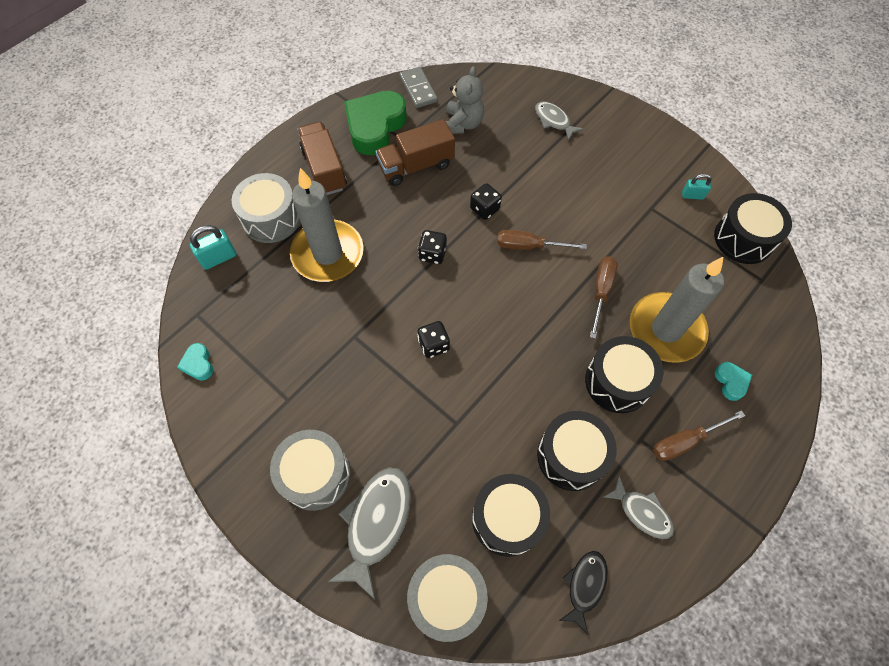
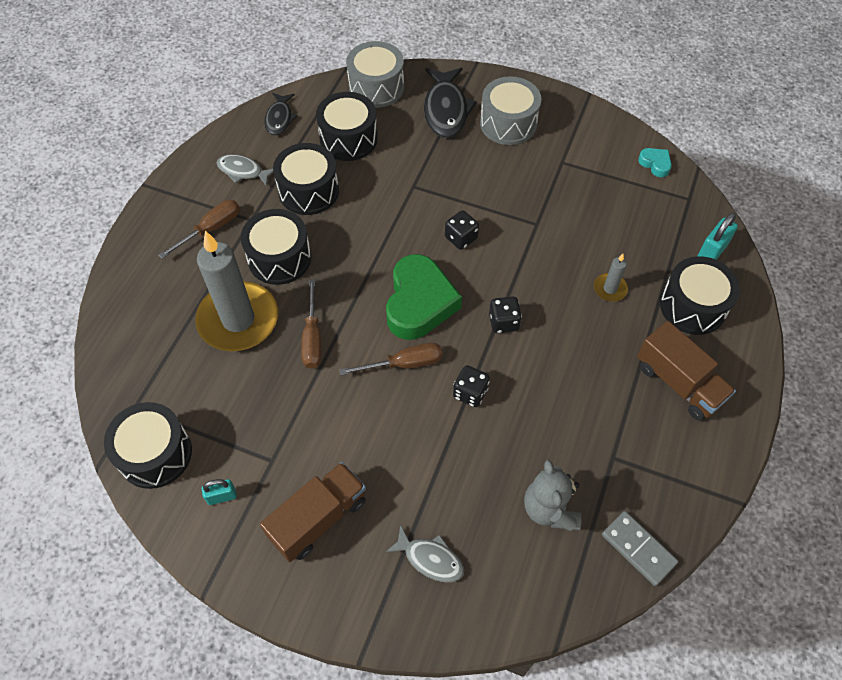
camera: 160 degrees right, 5 degrees down
grey drum [231,173,300,243] -> black drum [660,256,740,335]
grey candle [290,168,364,282] -> grey candle [594,254,628,302], size x0.43
grey fish [328,468,411,599] -> black fish [424,68,477,138]
green heart [344,91,407,155] -> green heart moved to [386,254,462,340]
brown truck [375,119,455,186] -> brown truck moved to [260,462,366,562]
turquoise heart [715,362,752,401] -> none

